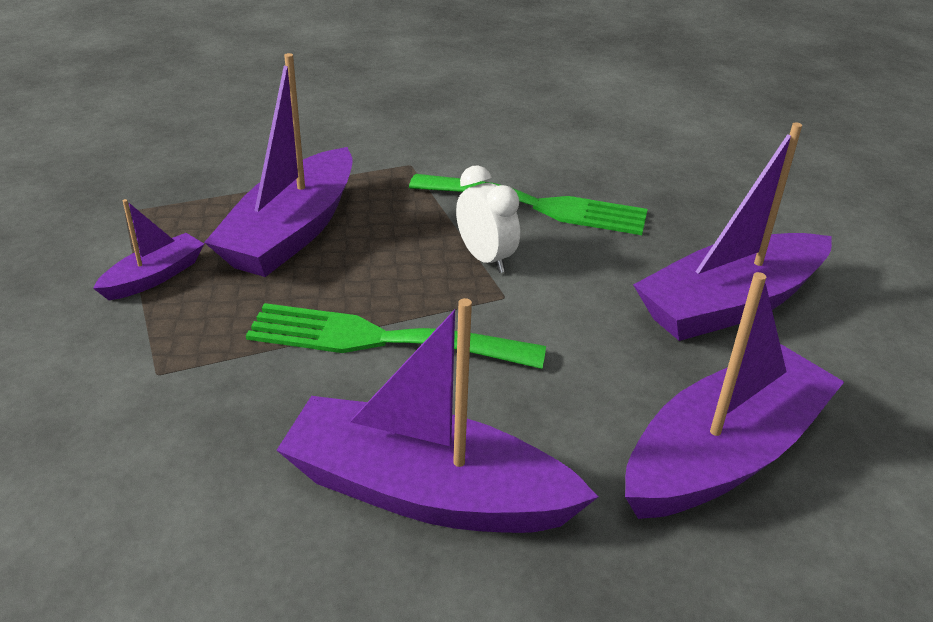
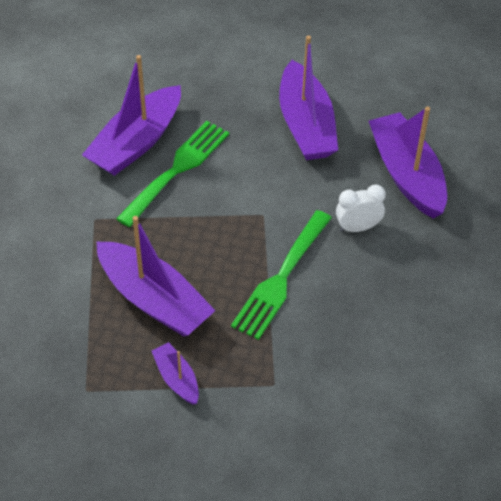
camera: 70 degrees left, 15 degrees up
purple boat [277,298,598,533] -> purple boat moved to [82,55,181,176]
white clock [456,165,520,273] -> white clock moved to [336,184,386,232]

